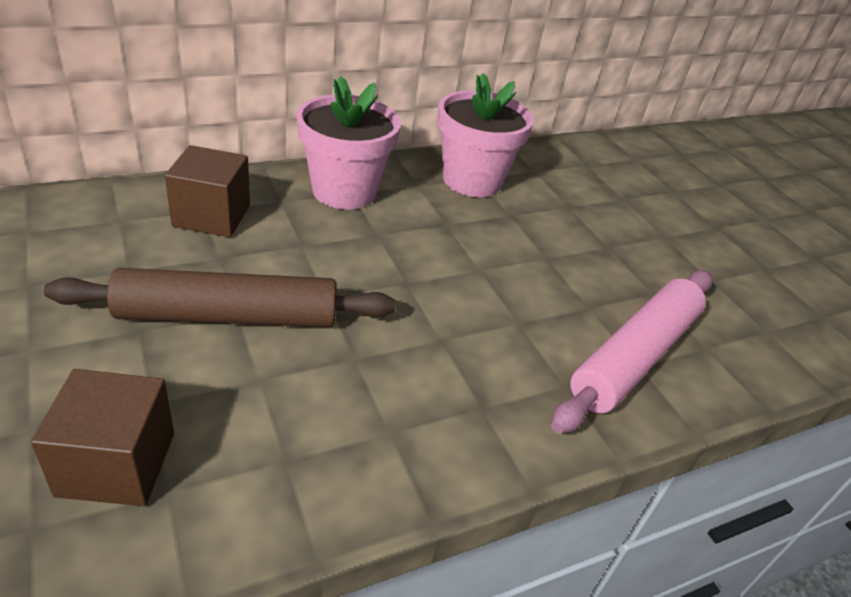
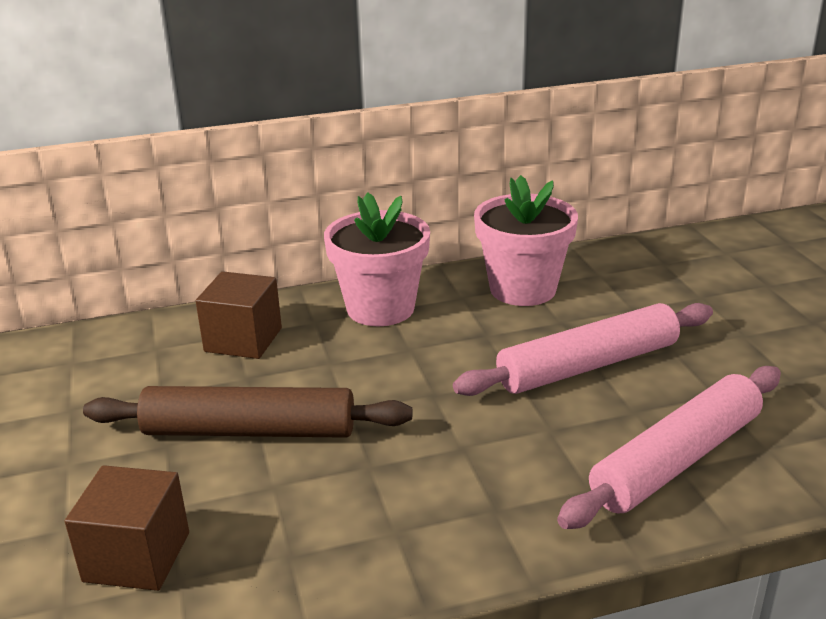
camera: 15 degrees right, 10 degrees down
none -> pink rolling pin [453,303,713,396]

